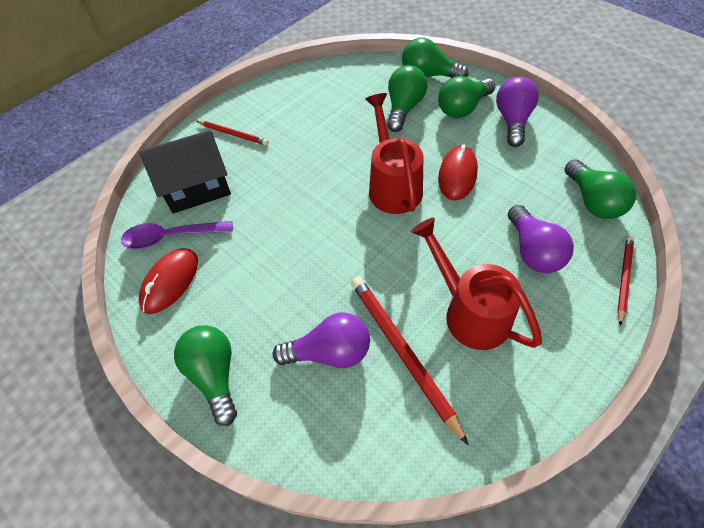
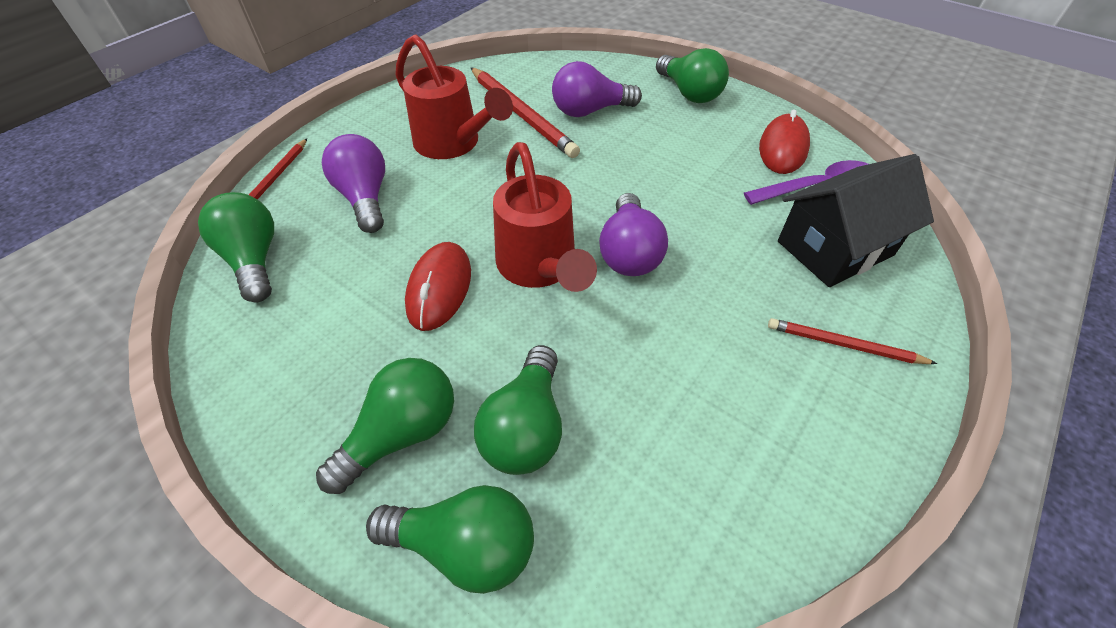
camera: 170 degrees right, 5 degrees down
purple light bulb [496,77,539,147] -> purple light bulb moved to [599,193,668,276]

